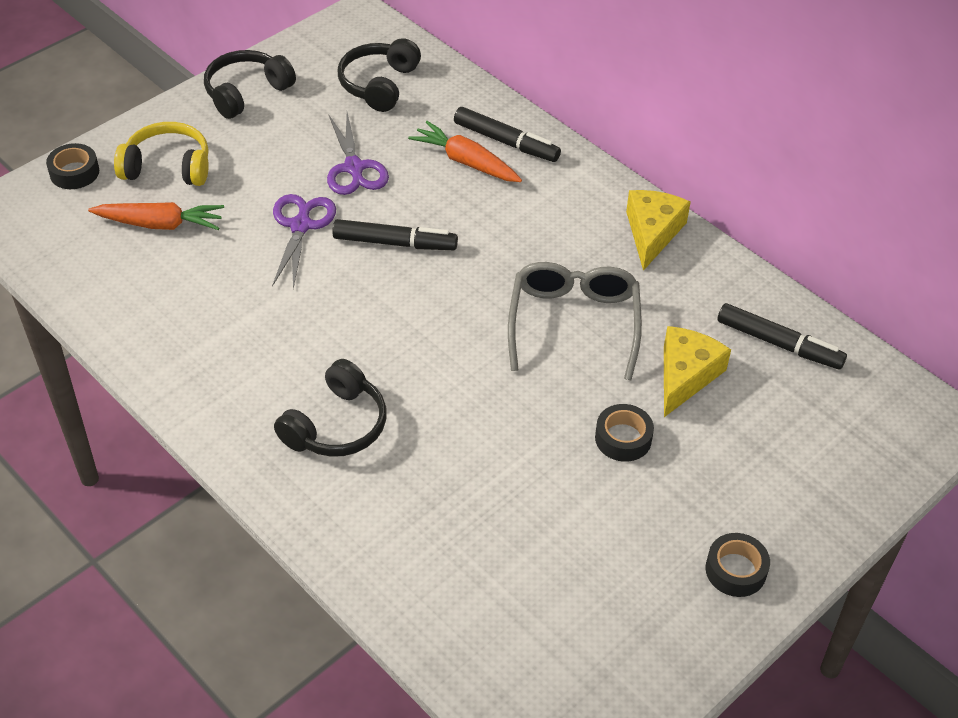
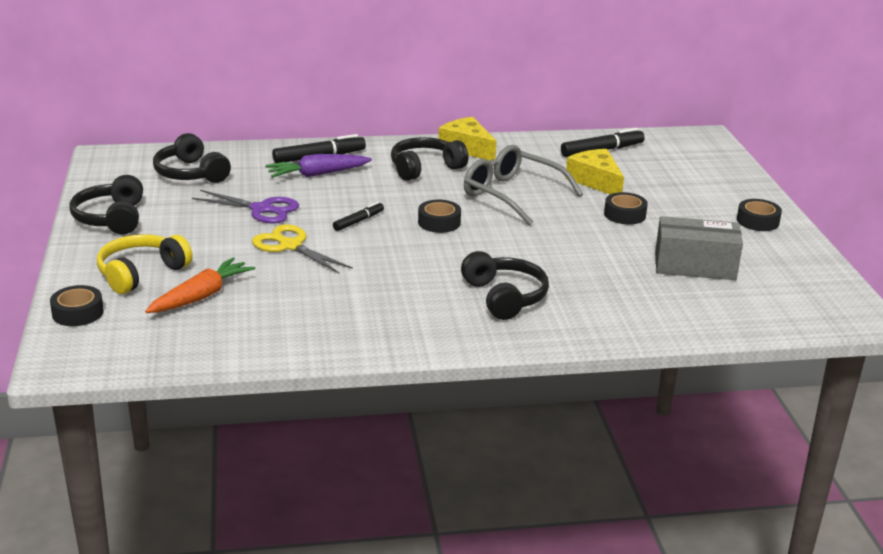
camera: 55 degrees left, 20 degrees down
purple scissors [272,194,336,289] -> yellow scissors [252,224,353,274]
black marker [332,219,458,250] -> black marker [333,202,384,231], size x0.60
orange carrot [408,121,522,182] -> purple carrot [265,154,372,178]
none -> black headphones [391,137,469,181]
none -> black tape [418,200,461,233]
none -> grey box [655,216,743,280]

